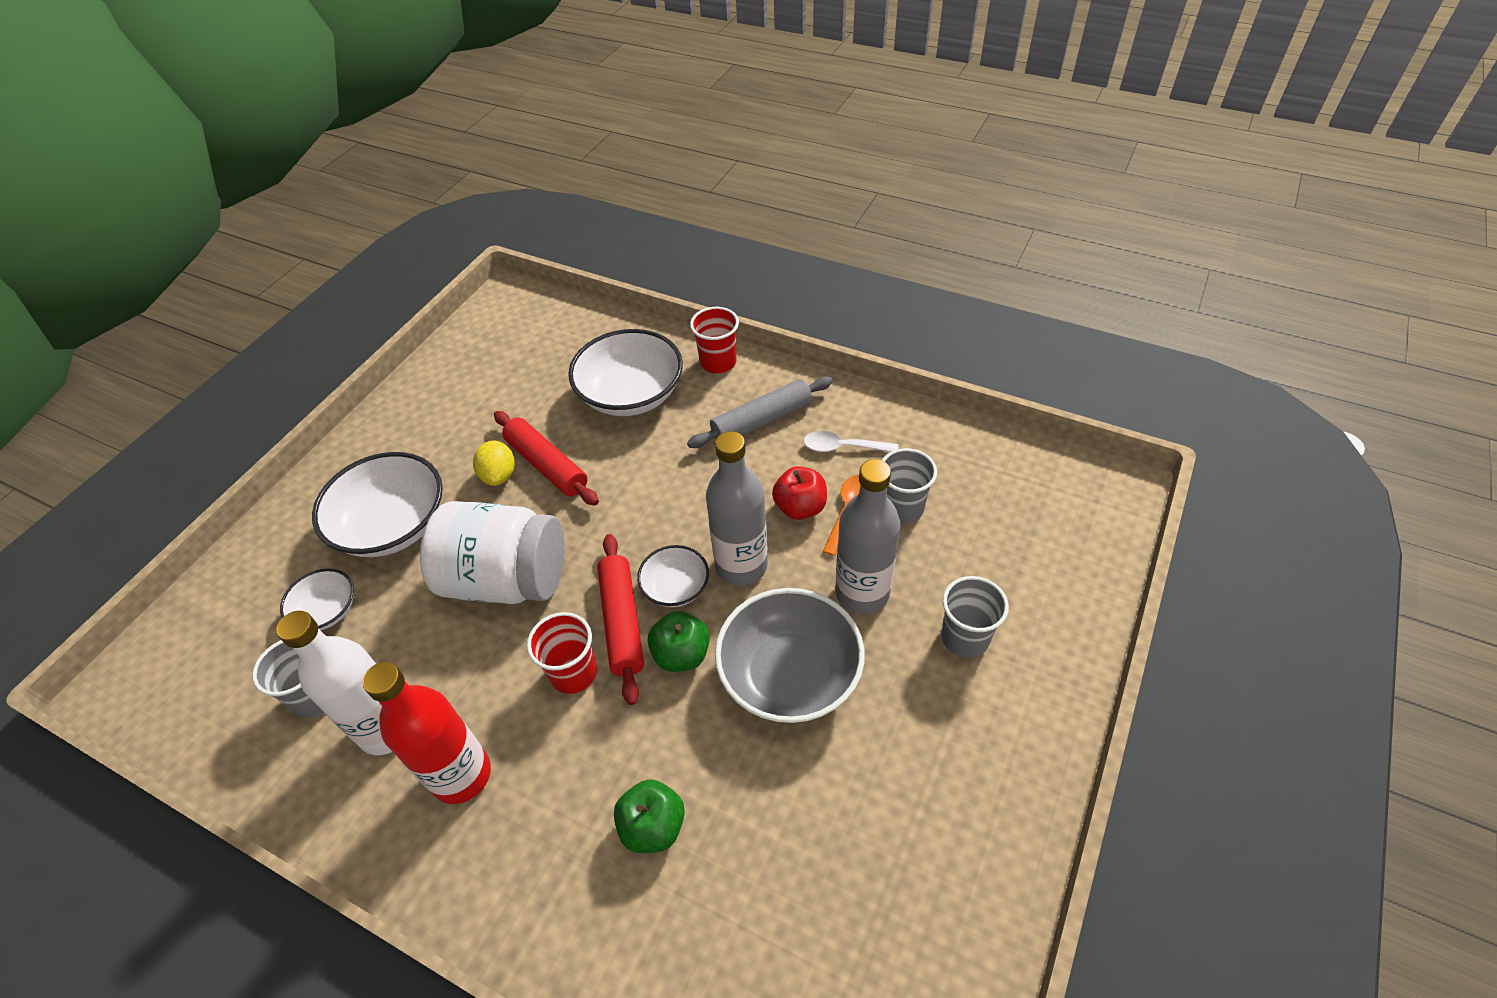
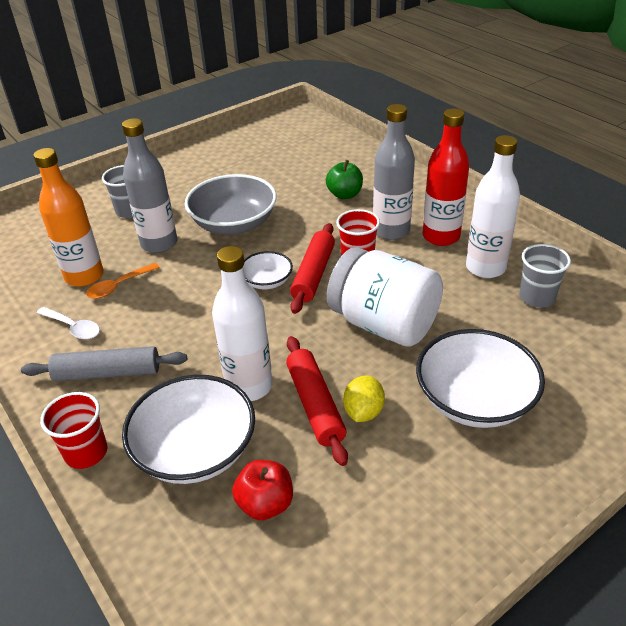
camera: 155 degrees left, 10 degrees down
white bowl [280,568,354,630] -> none
green apple [648,611,710,672] -> none
grey bottle [706,431,768,586] -> grey bottle moved to [373,104,415,240]
red apple [772,466,827,520] -> red apple moved to [232,460,293,520]
grey cup [882,448,937,524] -> orange bottle [33,148,104,287]
none -> white bottle [212,246,272,401]

